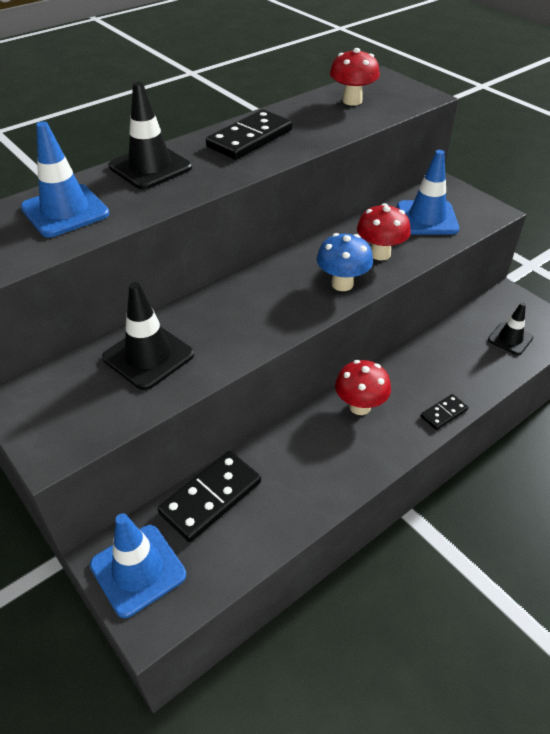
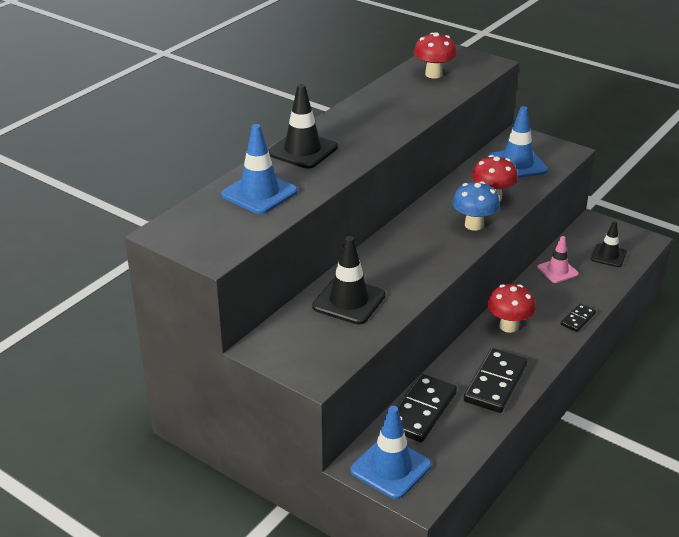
camera: 15 degrees left, 10 degrees down
black domino [206,109,292,160] -> black domino moved to [464,348,528,413]
none -> pink traffic cone [537,236,579,283]

